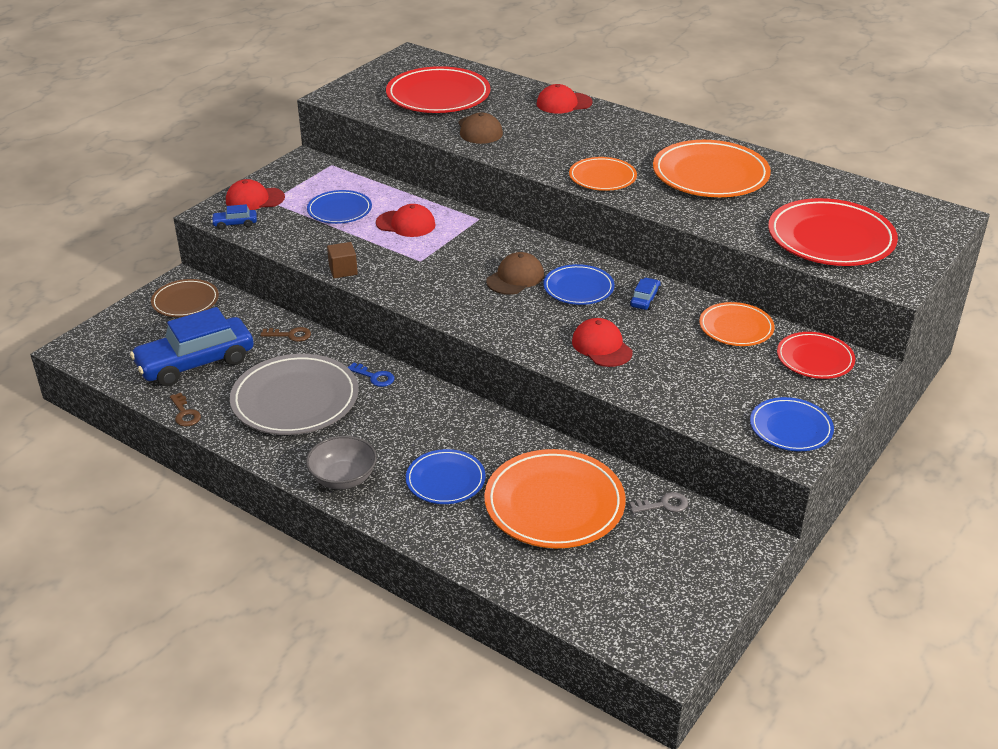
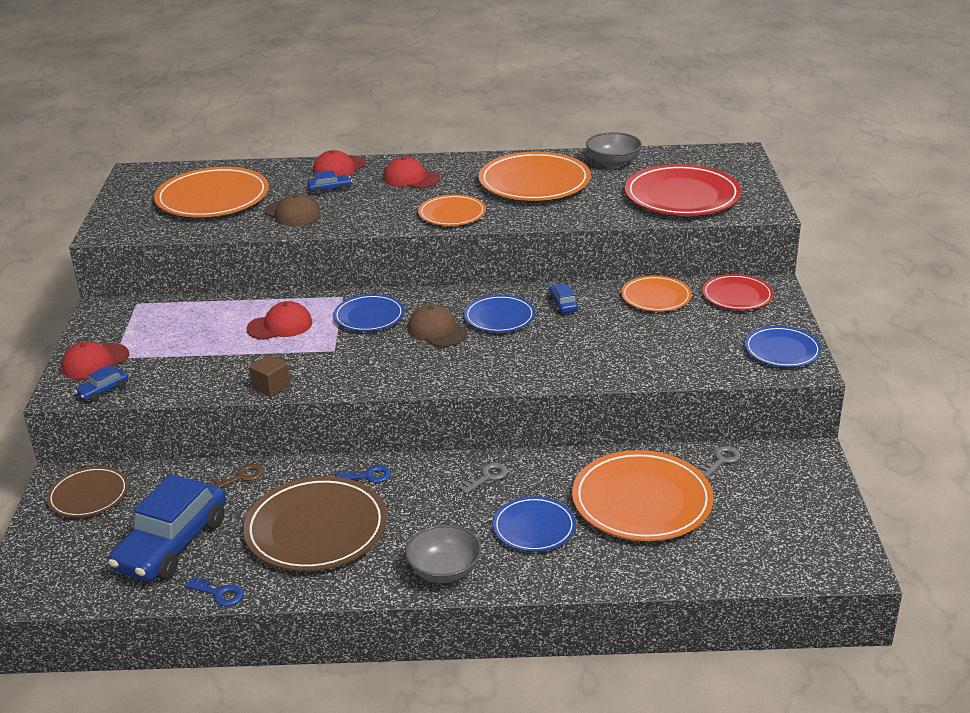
camera: 35 degrees left, 5 degrees down
brown key [170,393,201,426] -> blue key [185,577,244,606]
grey plate [230,354,358,435] -> brown plate [243,476,387,571]
blue plate [307,190,372,224] -> blue plate moved to [333,294,404,332]
red plate [386,66,491,113] -> orange plate [154,167,269,217]
brown cap [486,252,544,295] -> brown cap turned 45 degrees counterclockwise [408,304,467,347]
red cap [572,318,633,367] -> red cap moved to [383,157,440,188]
none -> blue car [307,170,352,195]
none -> grey key [458,463,508,494]
none -> grey bowl [586,132,642,168]

